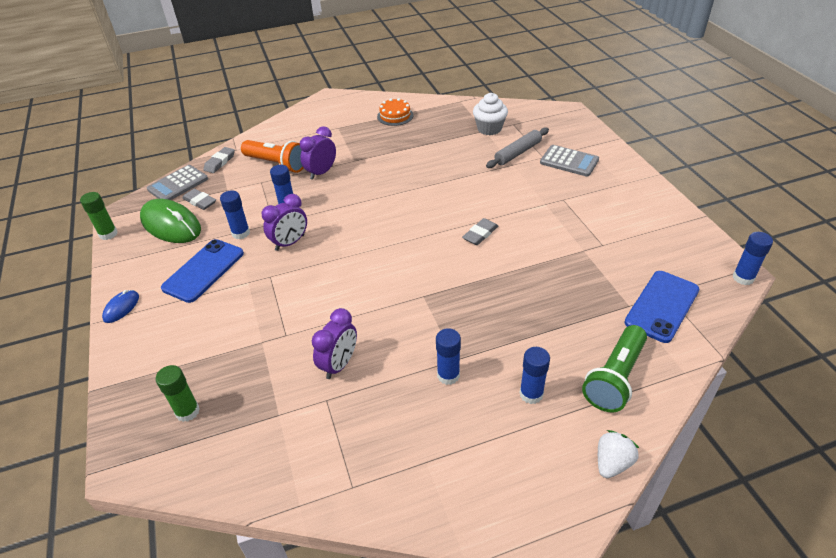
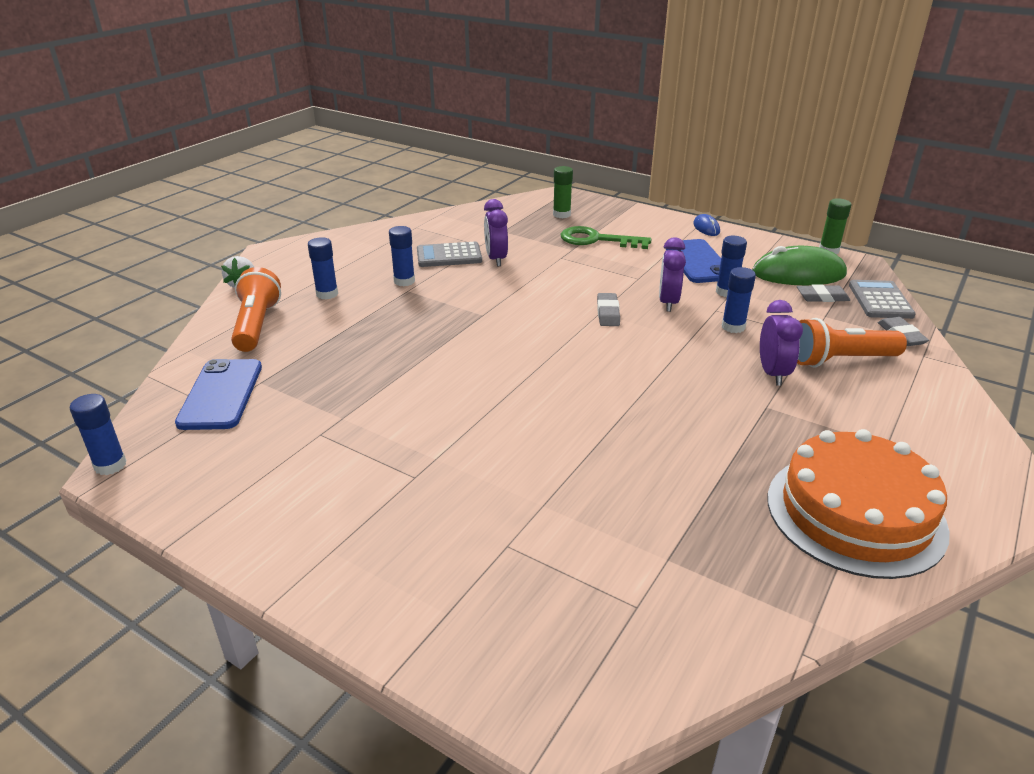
camera: 140 degrees right, 10 degrees down
orange cake [377,98,413,126] -> orange cake [768,429,950,579], size x2.11
grey eraser [462,218,498,245] -> grey eraser moved to [597,293,620,326]
white cupcake [473,93,508,135] -> none
grey rolling pin [486,127,549,168] -> none
grey calculator [540,145,599,177] -> grey calculator moved to [417,242,482,267]
green flashlight [582,325,647,412] -> orange flashlight [231,267,281,352]
none -> green key [561,226,652,249]

